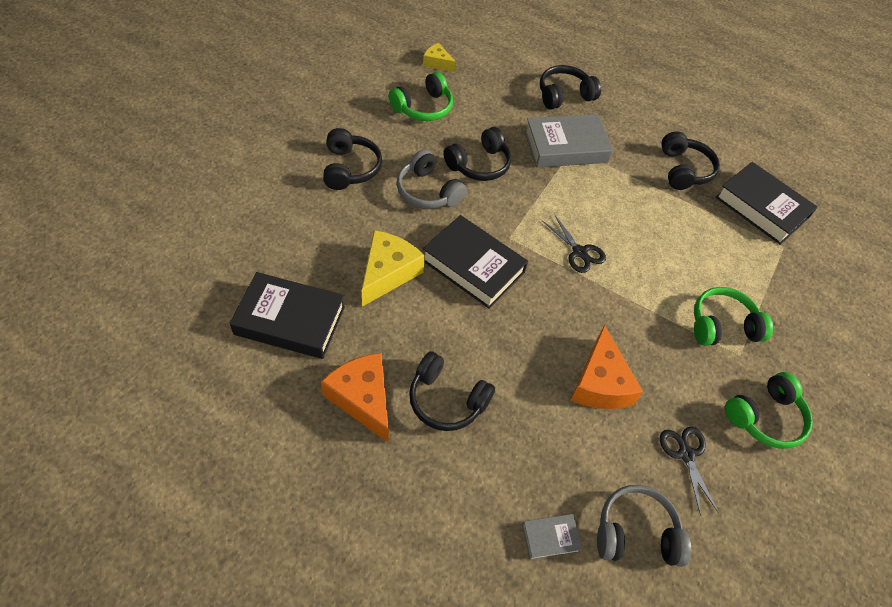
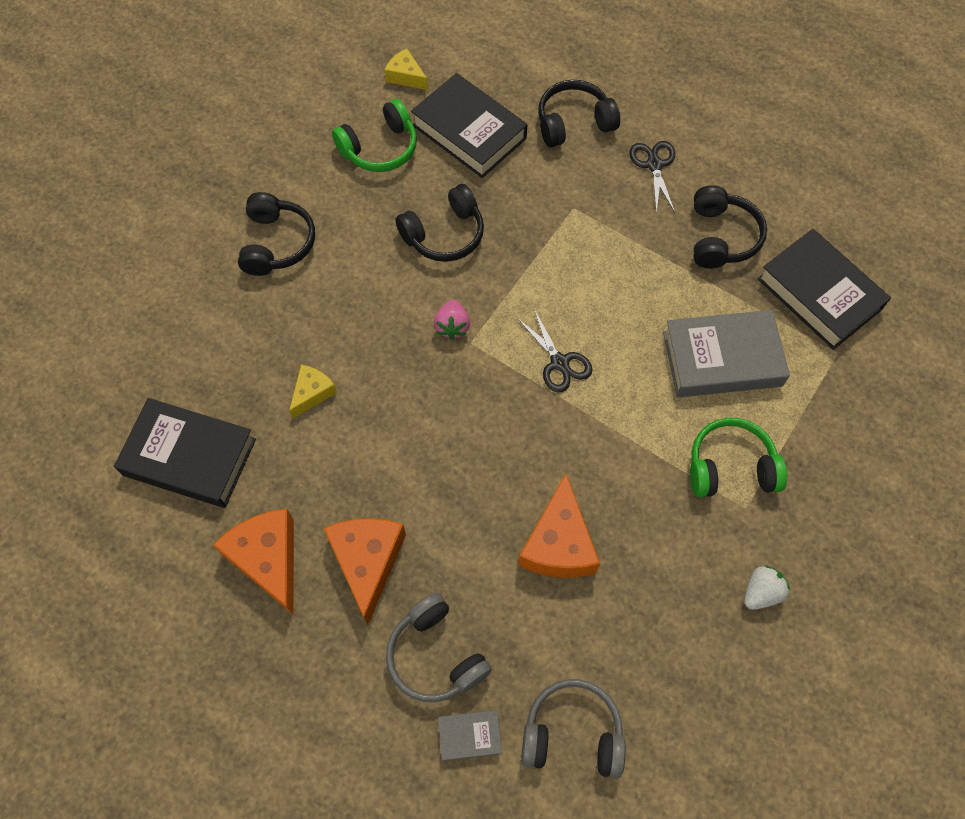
camera: 10 degrees right, 10 degrees up
yellow cheese [362,230,425,307] -> yellow cheese [289,365,337,419], size x0.56
grey headphones [397,149,467,209] -> grey headphones moved to [386,593,492,702]
black headphones [409,351,495,431] -> orange cheese [323,518,406,625]
black book [423,215,528,309] -> black book moved to [411,73,527,178]
grey book [524,114,613,168] -> grey book moved to [663,310,790,397]
black scissors [660,427,718,515] -> black scissors moved to [629,141,675,214]
green headphones [725,372,813,449] -> white strawberry [744,565,790,610]
none -> pink strawberry [434,300,470,340]

